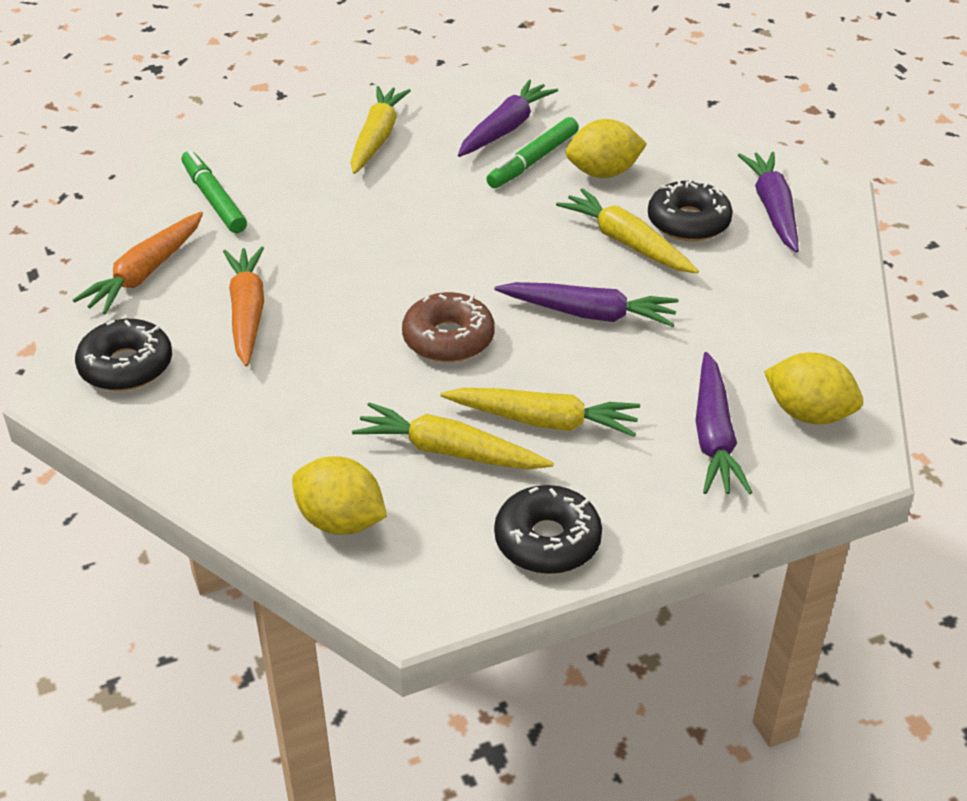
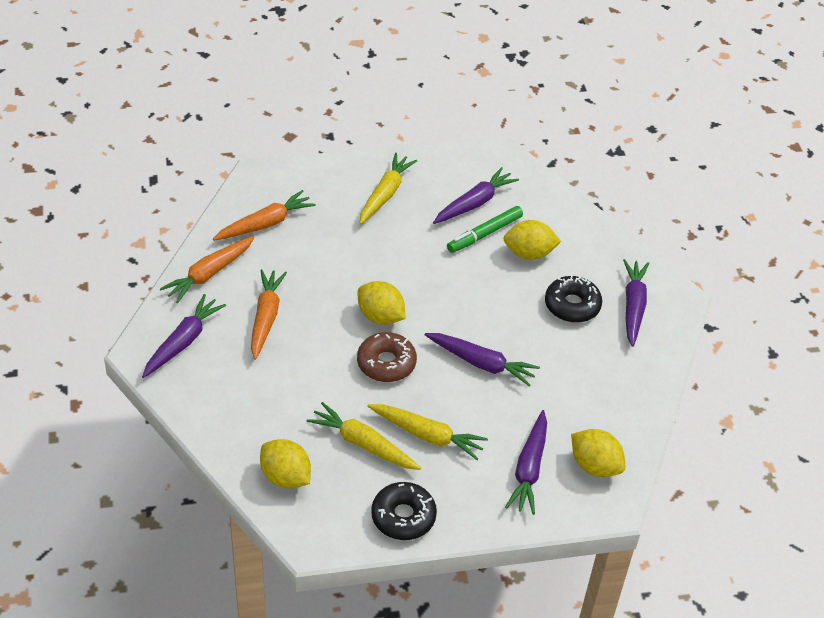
camera: 10 degrees right, 5 degrees up
black donut [75,319,172,391] -> purple carrot [142,294,226,378]
green marker [182,150,247,233] -> orange carrot [213,190,316,241]
yellow carrot [556,188,699,273] -> none
none -> yellow lemon [358,281,405,325]

